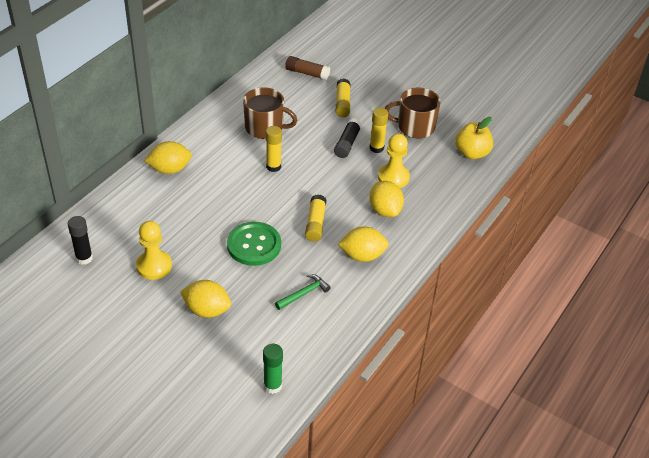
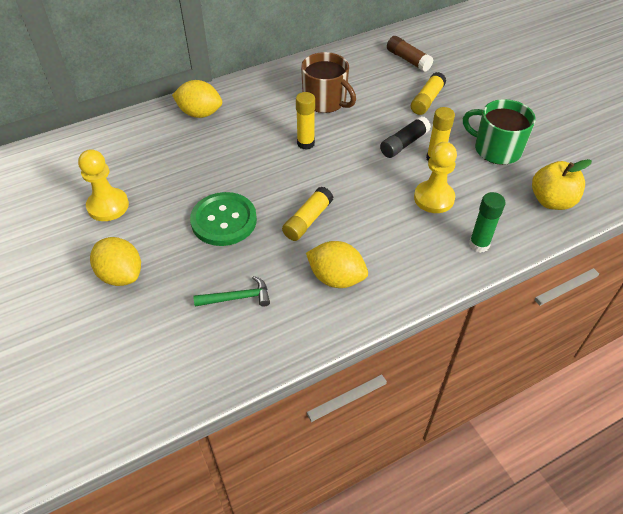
camera: 30 degrees right, 5 degrees up
black glue stick [68,216,93,265] -> none
green glue stick [263,344,283,394] -> green glue stick moved to [469,192,505,253]
yellow lemon [369,181,404,217] -> none
brown mug [385,88,441,138] -> green mug [463,99,536,165]

